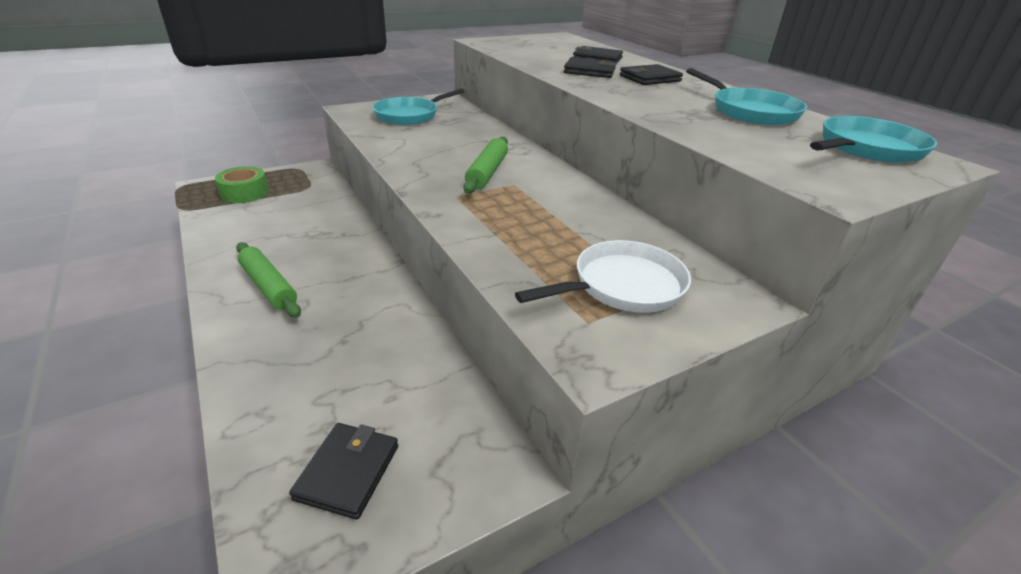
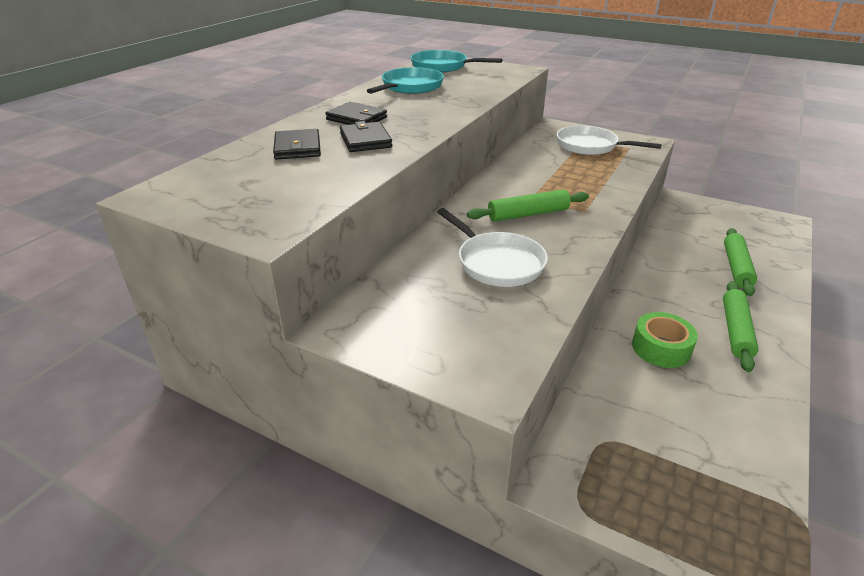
camera: 120 degrees left, 0 degrees up
green tape [215,166,269,203] -> green tape moved to [632,312,698,368]
black wallet [289,423,398,519] -> none
turquoise pan [372,88,465,125] -> none
none -> white pan [437,208,548,287]
none -> green rolling pin [724,228,757,296]

